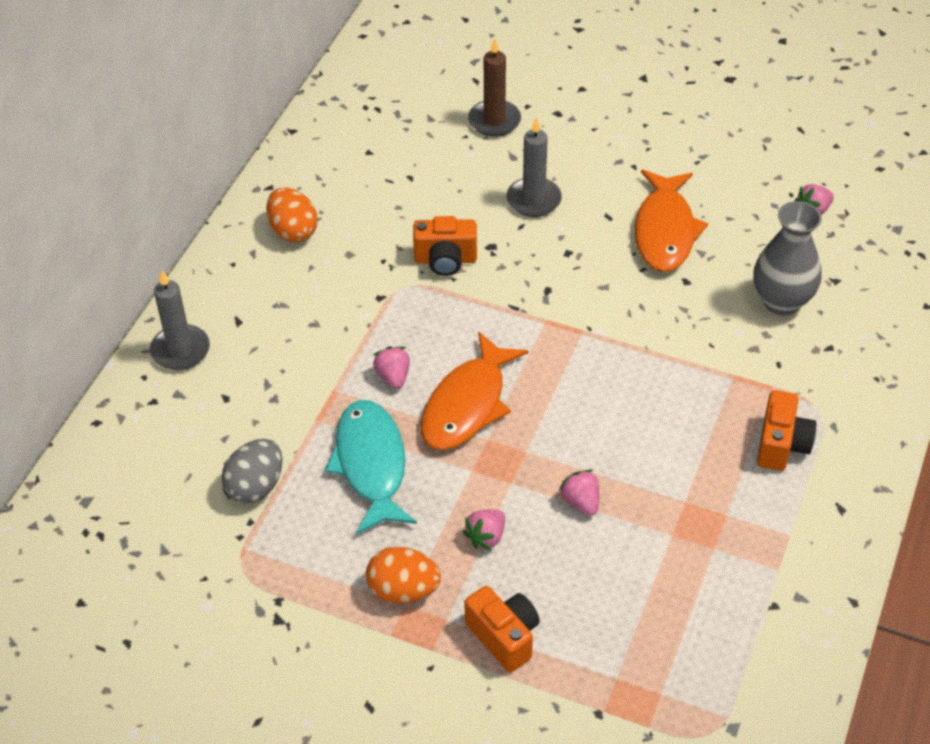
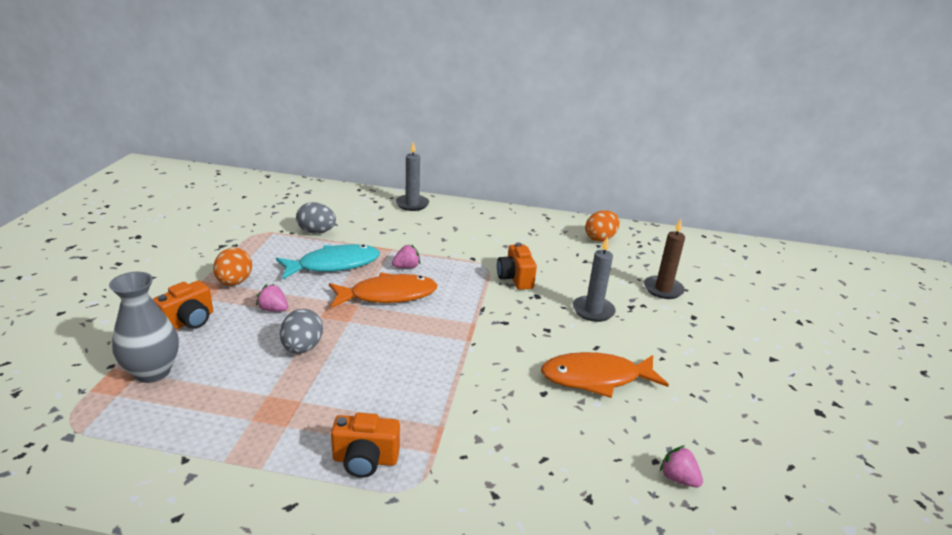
camera: 75 degrees right, 20 degrees down
orange egg [266,187,317,243] -> orange egg moved to [585,210,620,242]
orange fish [421,331,529,450] -> orange fish turned 150 degrees clockwise [329,272,438,308]
pink strawberry [559,470,599,516] -> grey egg [280,309,323,354]
grey vase [753,201,822,315] -> grey vase moved to [109,272,179,383]

